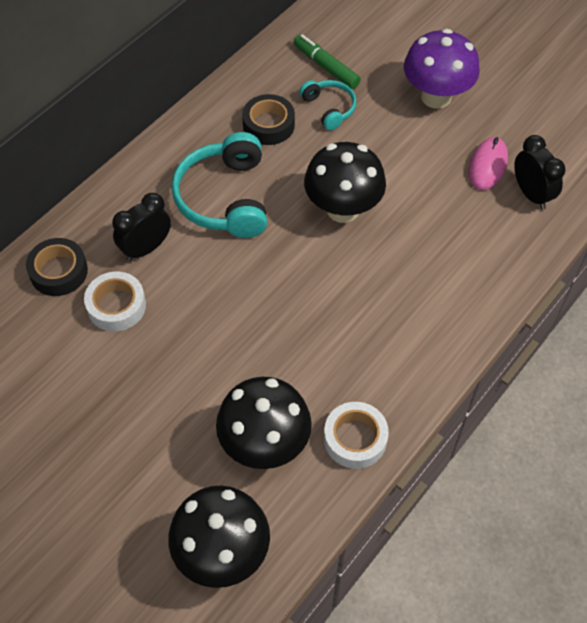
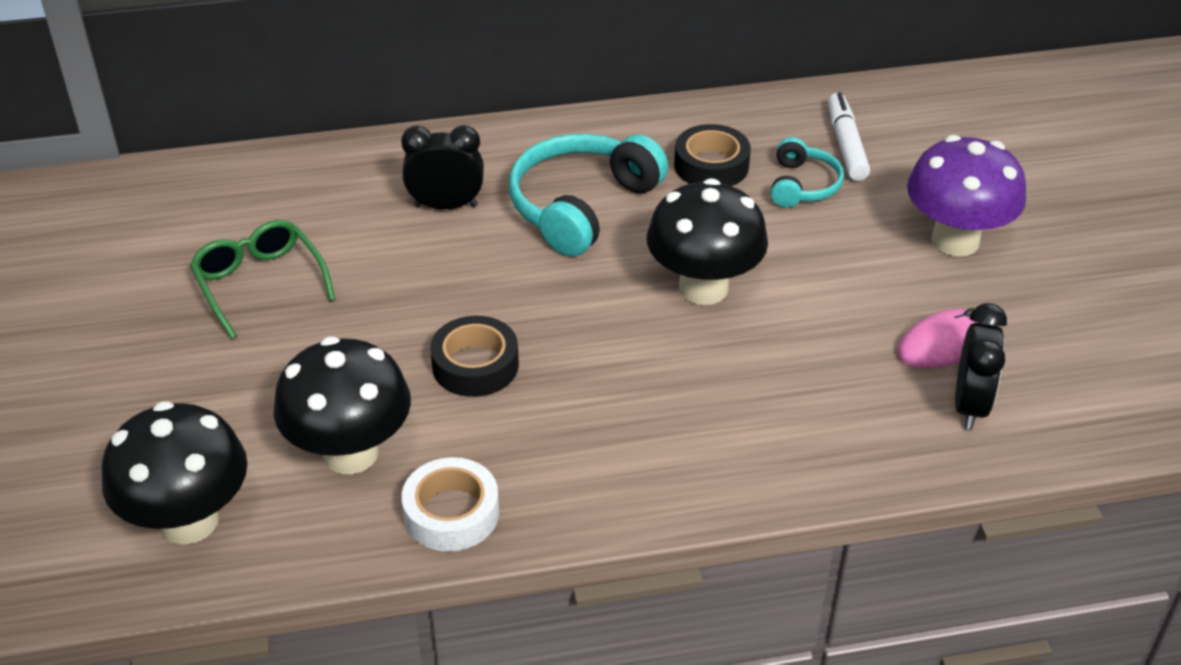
camera: 40 degrees right, 15 degrees down
black tape [26,238,88,296] -> black tape moved to [430,316,519,397]
white tape [84,272,146,331] -> none
green marker [294,34,361,89] -> white marker [828,92,870,181]
none -> green glasses [190,220,336,339]

